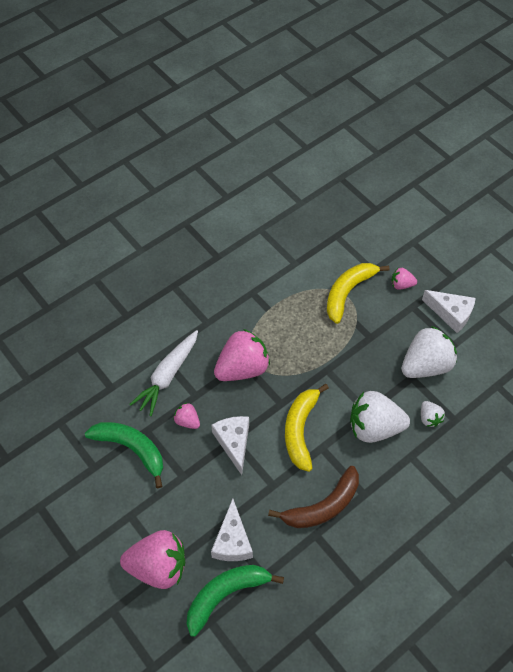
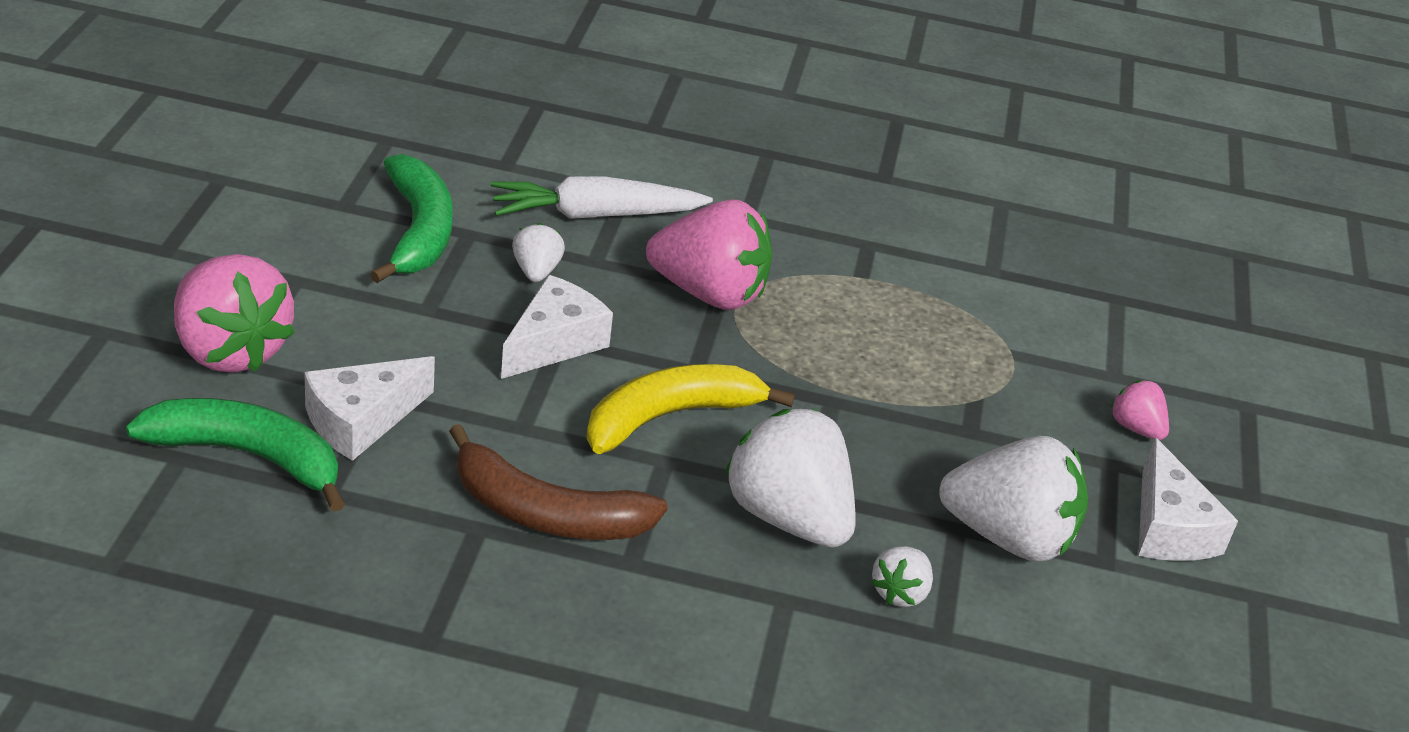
camera: 45 degrees right, 20 degrees down
pink strawberry [173,403,200,429] -> white strawberry [512,223,565,282]
yellow banana [327,263,390,324] -> none

